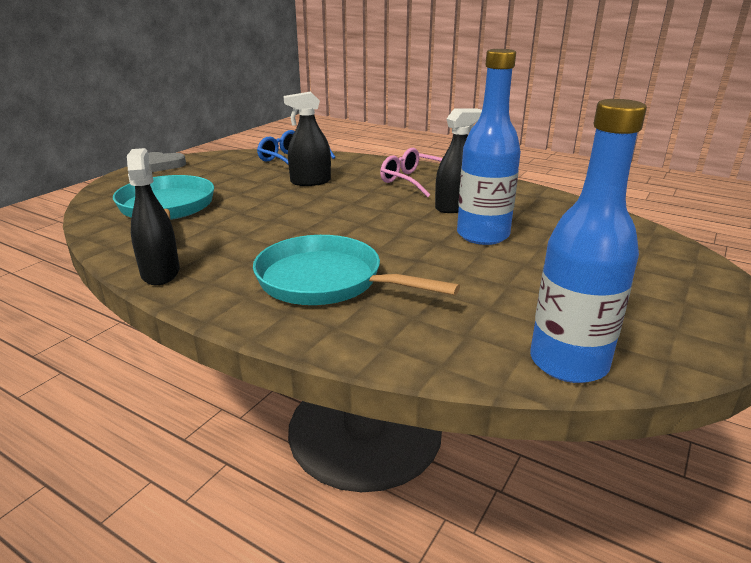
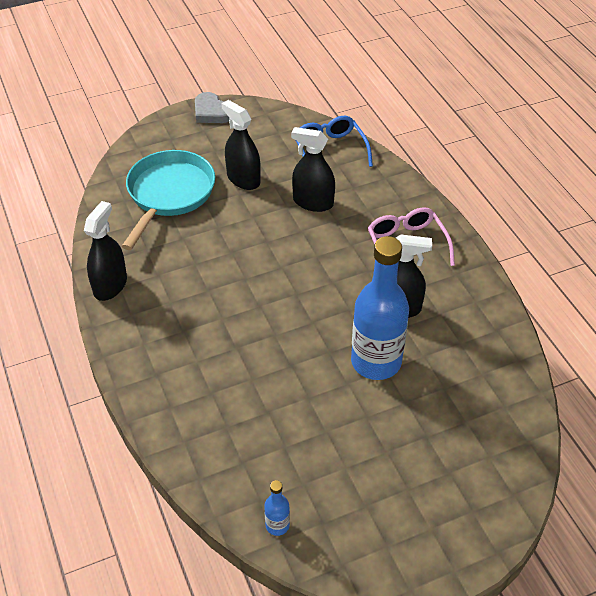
camera: 35 degrees right, 20 degrees up
turquoise pan [253,235,460,305] -> none
blue bottle [530,99,647,383] -> blue bottle [264,480,290,536], size x0.42
none -> black spray bottle [221,100,261,190]

